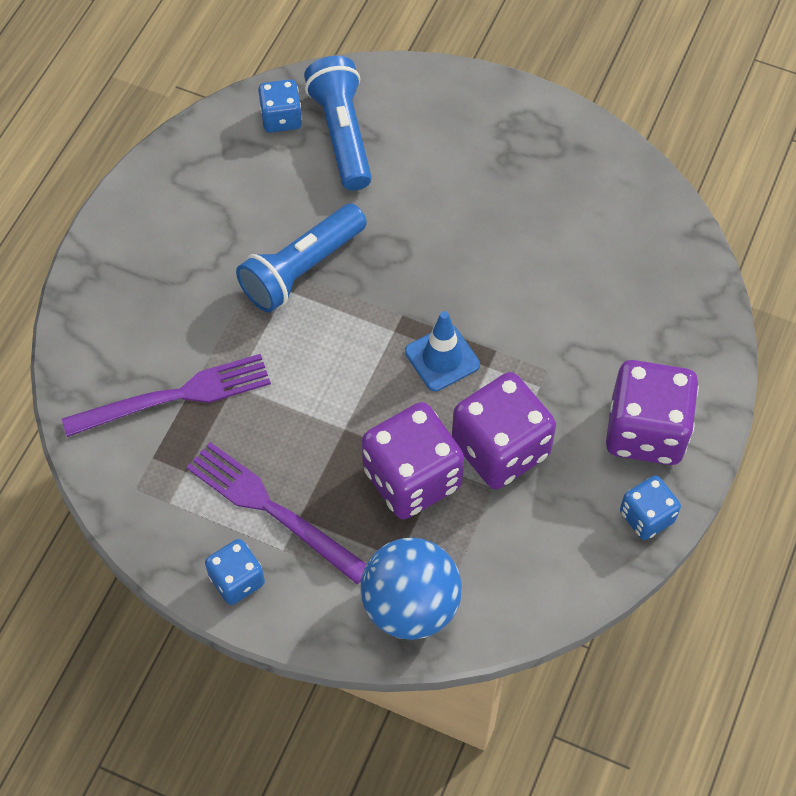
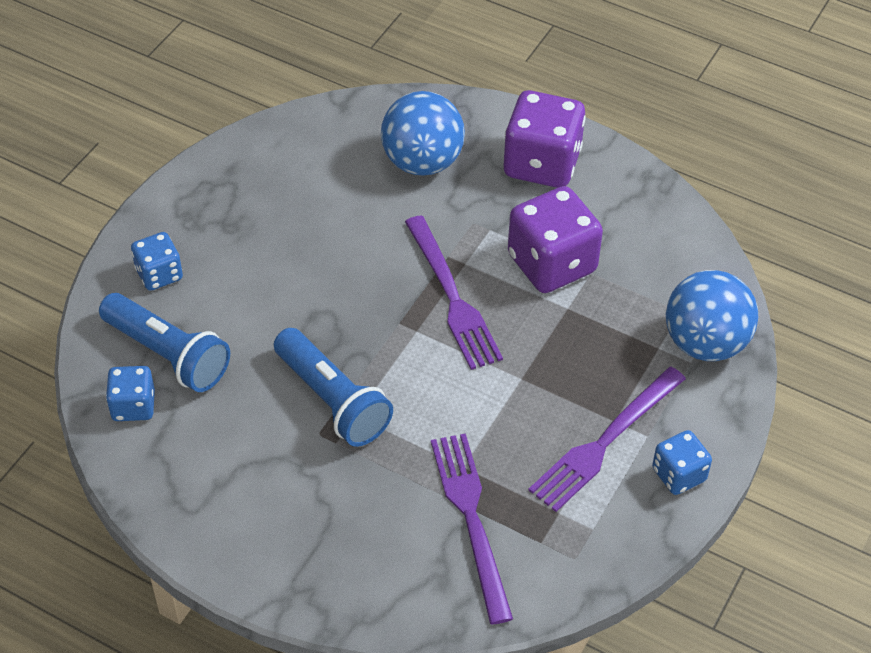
camera: 85 degrees left, 10 degrees down
blue flashlight [304,56,372,191] -> blue flashlight turned 135 degrees counterclockwise [99,293,230,392]
purple dice [362,402,464,519] -> none
blue traffic cone [405,311,480,392] -> purple fork [405,215,503,370]
blue dice [620,475,681,540] -> blue dice moved to [131,232,183,291]
none -> blue ball [381,91,465,176]

